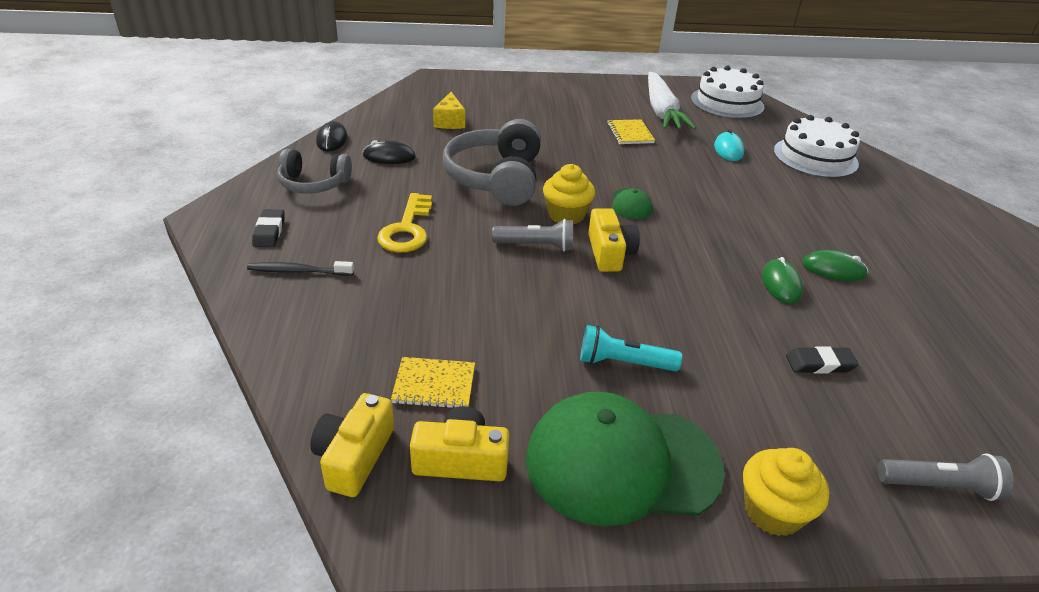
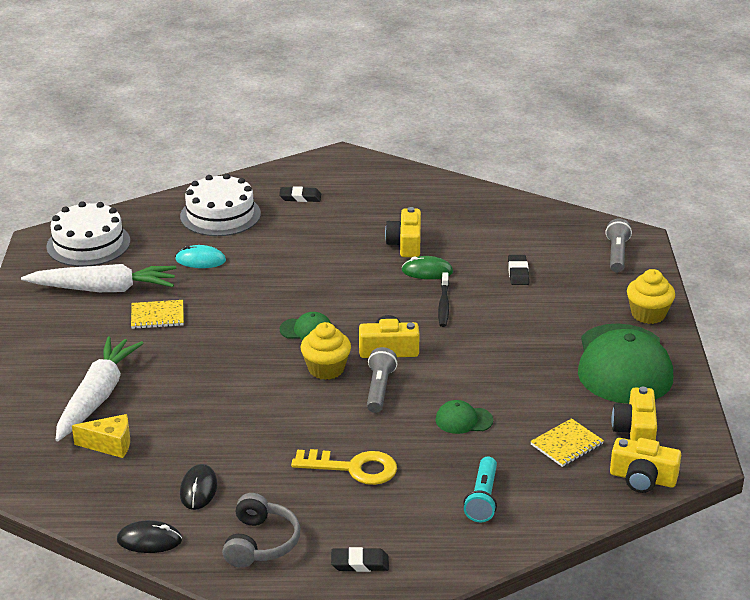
camera: 85 degrees left, 5 degrees down
black toothbrush [247,261,354,276] -> black toothbrush moved to [438,272,449,327]
yellow notebook [391,357,475,408] -> yellow notebook turned 45 degrees clockwise [530,418,604,467]
grey headphones [443,119,541,206] -> none
turquoise flashlight [580,325,682,371] -> turquoise flashlight moved to [463,457,497,522]
green mouse [802,250,868,281] -> yellow camera [385,207,421,257]
none -> white carrot [56,336,144,441]
none -> black eraser [279,186,321,202]
none -> green cap [435,400,493,434]

